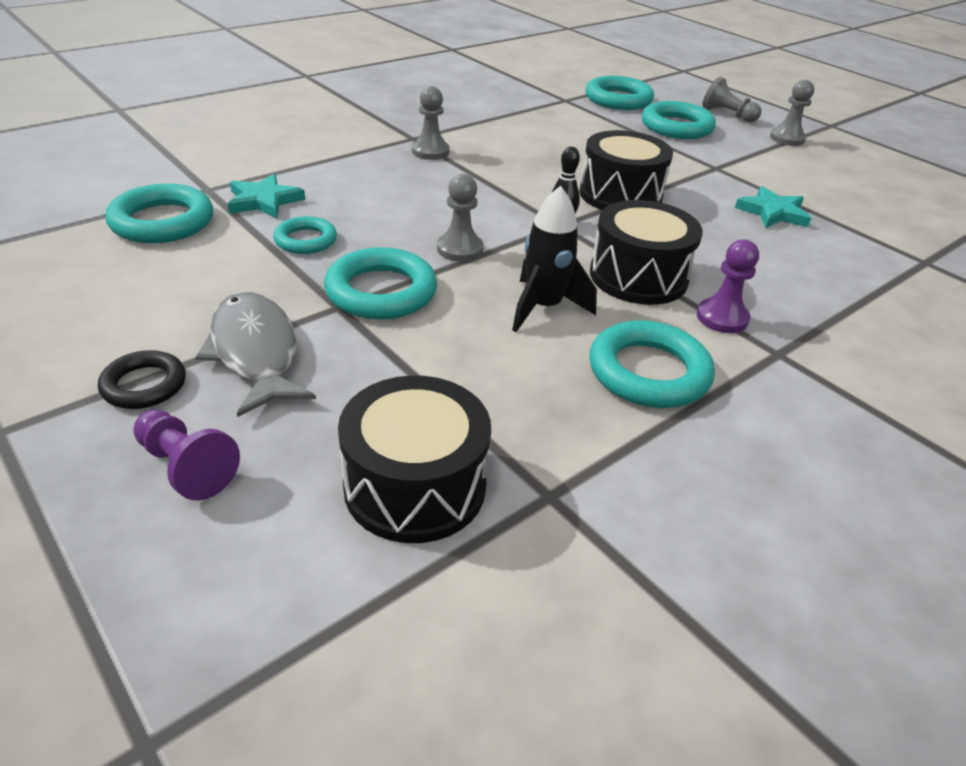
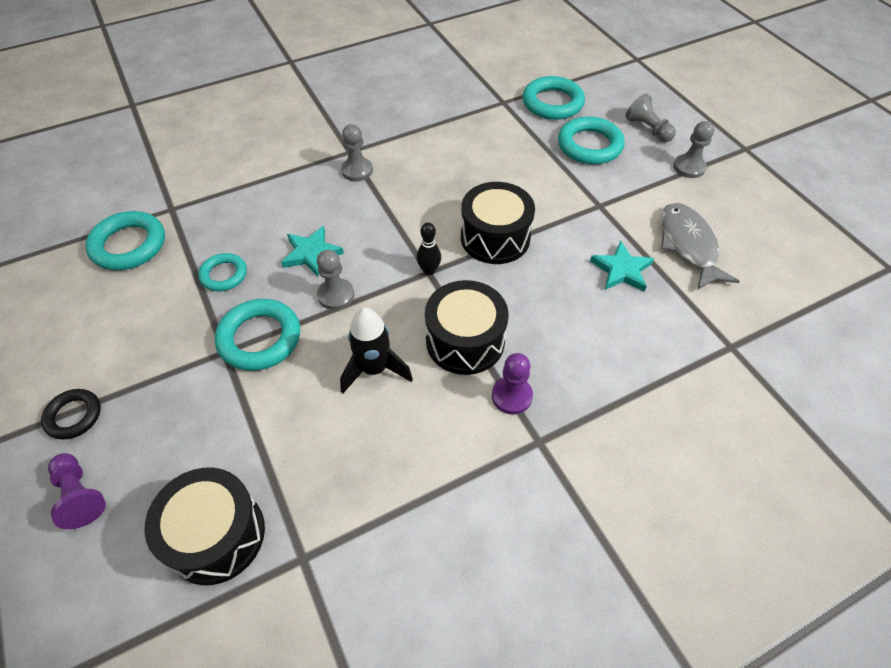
camera: 15 degrees right, 15 degrees up
grey fish [196,292,316,417] -> grey fish moved to [661,203,740,290]
turquoise star [228,174,305,219] -> turquoise star moved to [281,226,344,277]
turquoise ring [589,320,715,408] -> none

